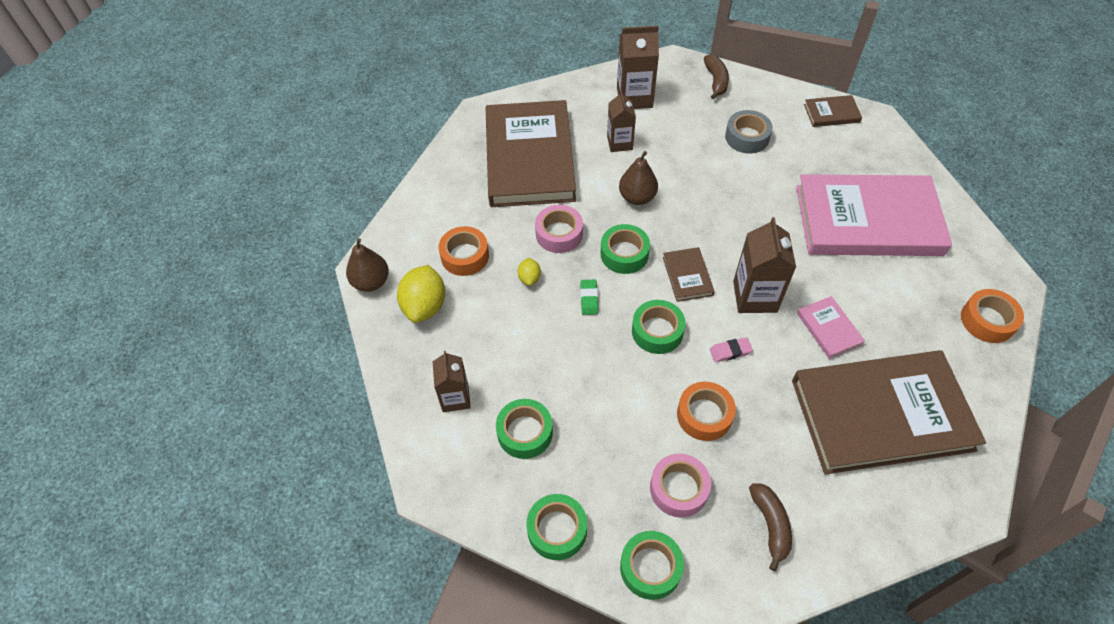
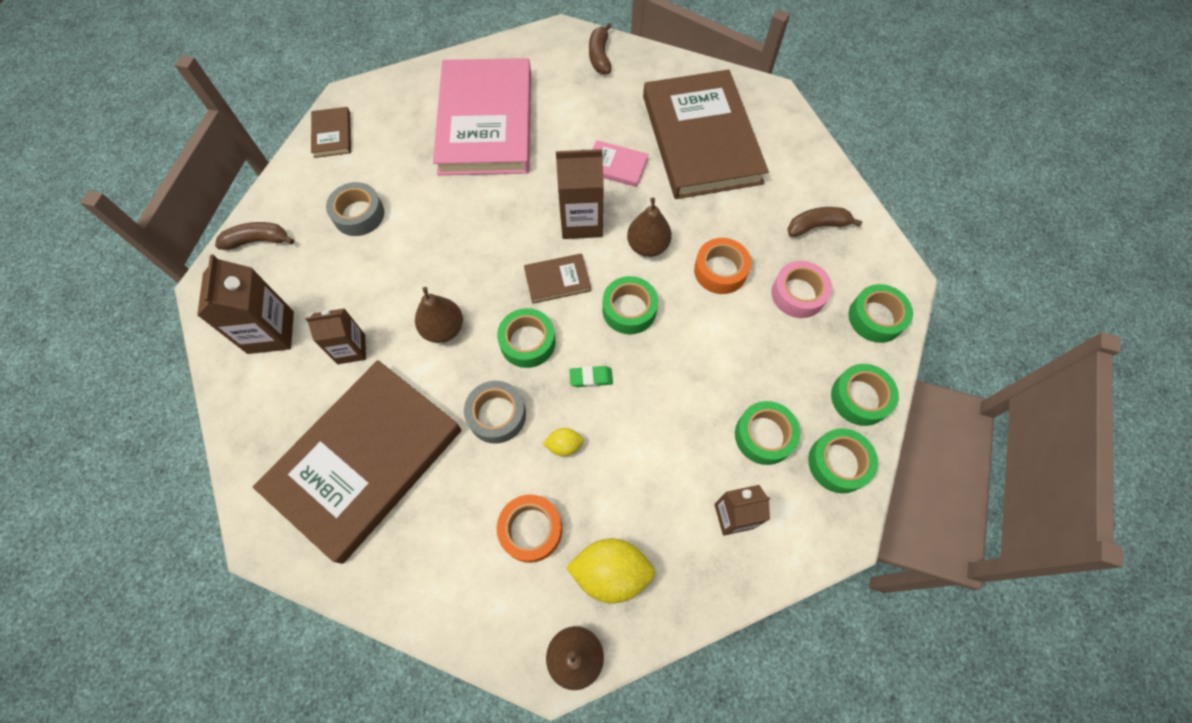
camera: 95 degrees left, 10 degrees up
brown book [486,100,576,207] -> brown book turned 45 degrees counterclockwise [253,360,462,564]
pink tape [535,205,583,253] -> grey tape [464,381,526,444]
pink eraser [710,337,753,362] -> brown pear [627,198,672,257]
pink book [797,296,865,359] -> pink book turned 45 degrees clockwise [592,140,648,187]
orange tape [961,289,1024,343] -> brown banana [589,23,612,74]
none -> green tape [808,428,878,493]

